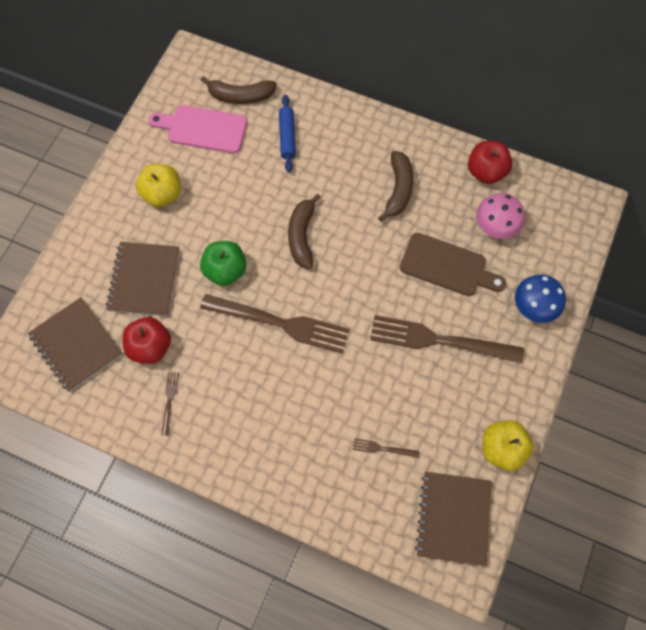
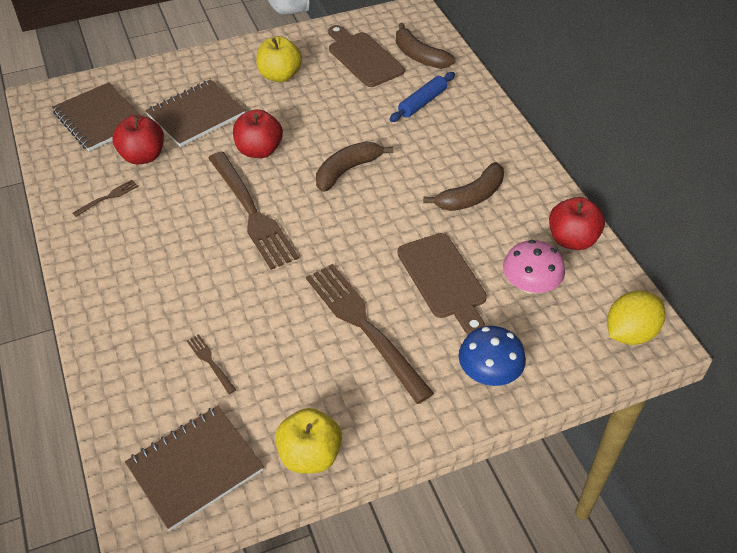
camera: 45 degrees right, 20 degrees down
brown notebook [28,297,122,392] -> brown notebook turned 45 degrees counterclockwise [52,82,141,151]
pink cutting board [148,105,247,153] -> brown cutting board [328,25,405,87]
green apple [200,241,246,286] -> red apple [233,109,283,158]
none -> yellow lemon [607,291,665,345]

